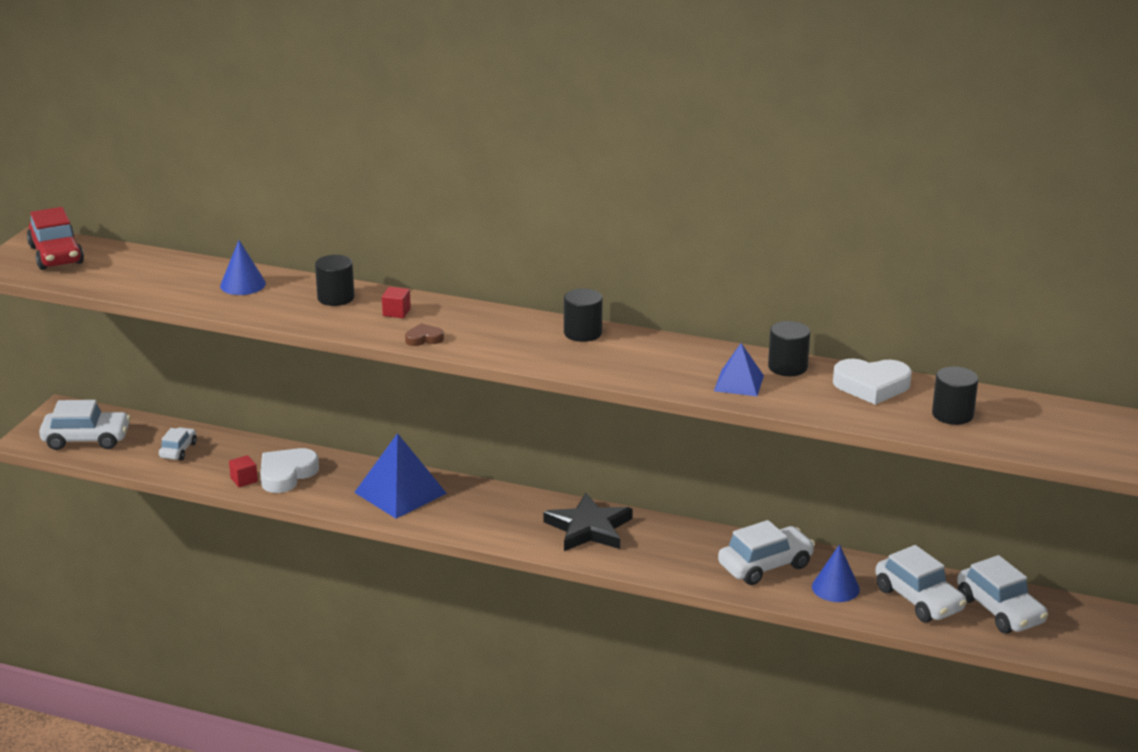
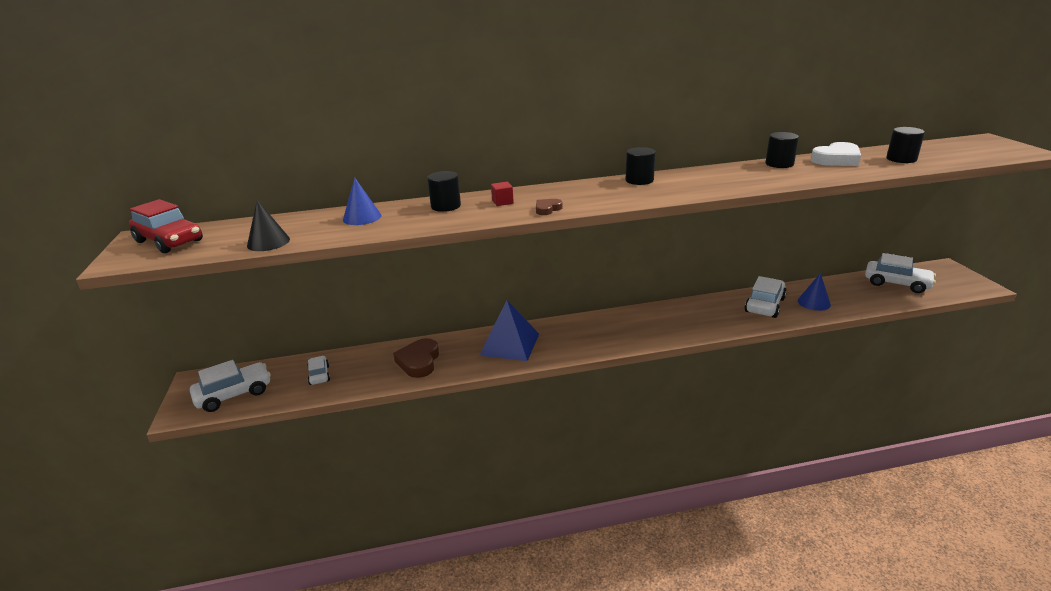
camera: 30 degrees left, 0 degrees up
red cube [229,455,258,487] -> none
white heart [260,448,319,493] -> brown heart [393,338,439,378]
black star [543,493,633,551] -> none
blue pyramid [714,343,764,396] -> none
white car [875,545,967,622] -> none
none -> black cone [247,200,290,251]

